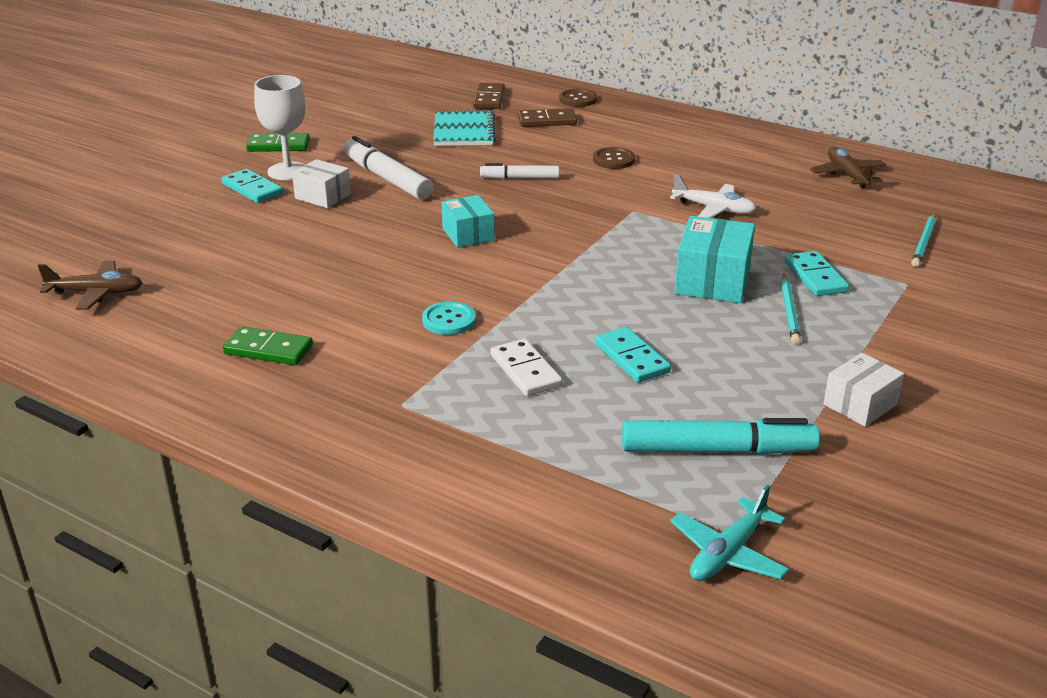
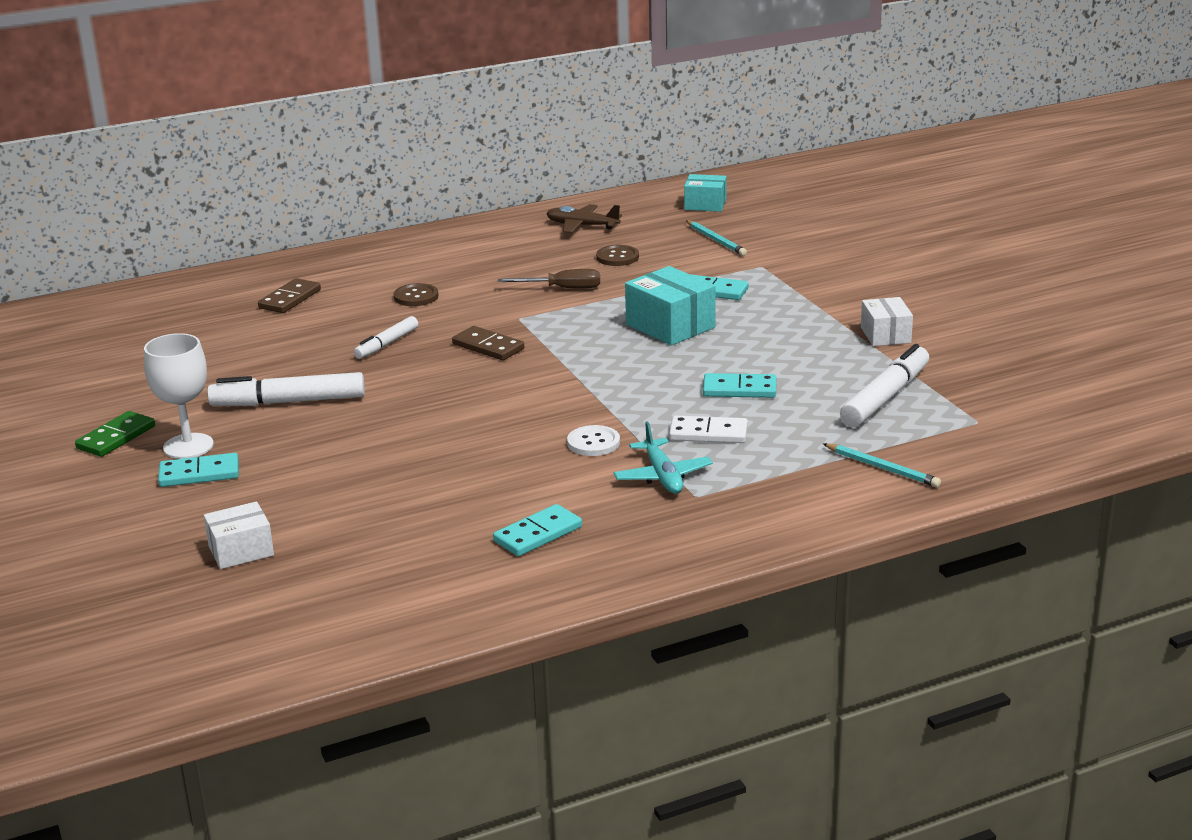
camera: 55 degrees left, 5 degrees down
brown plane [38,261,143,310] -> none
green domino [223,326,313,365] -> turquoise domino [493,504,582,556]
white box [292,159,351,208] -> white box moved to [204,501,274,569]
turquoise button [422,301,476,335] -> white button [567,425,620,456]
turquoise notebook [433,110,496,146] -> none
turquoise box [441,195,495,248] -> turquoise box moved to [684,174,727,212]
brown domino [473,83,505,109] -> brown domino moved to [452,326,524,360]
brown button [559,89,597,107] -> brown button moved to [596,245,639,266]
turquoise marker [622,418,820,454] -> white marker [840,344,929,427]
white plane [670,174,757,218] -> brown screwdriver [498,269,600,288]
turquoise plane [670,485,789,581] -> turquoise plane moved to [614,421,713,494]
turquoise pencil [781,274,801,344] -> turquoise pencil moved to [823,443,941,487]

